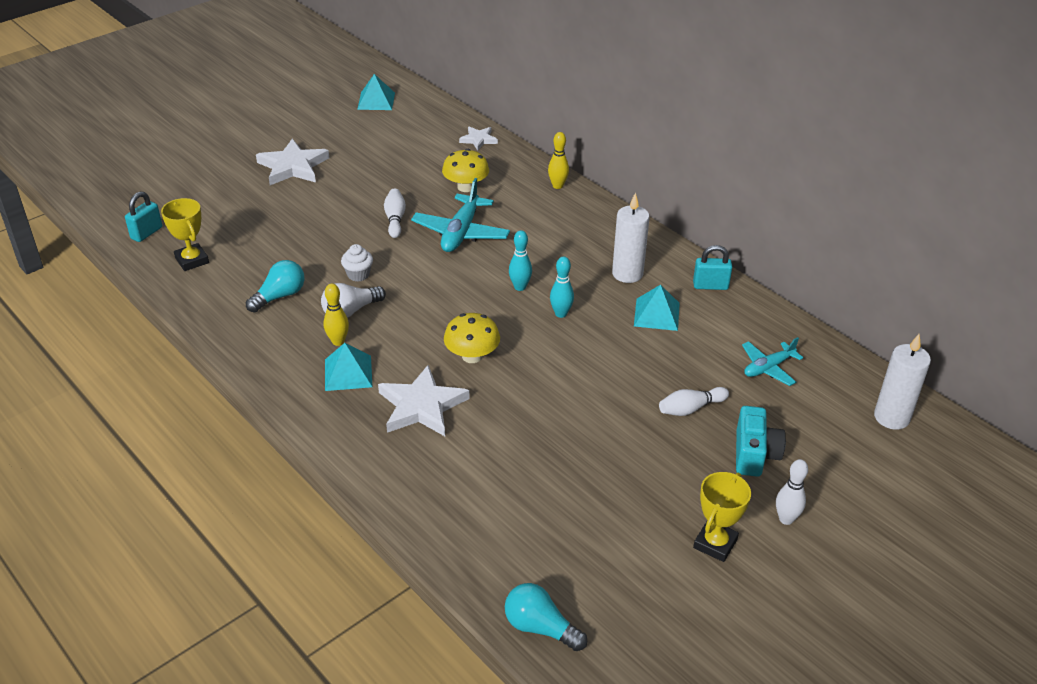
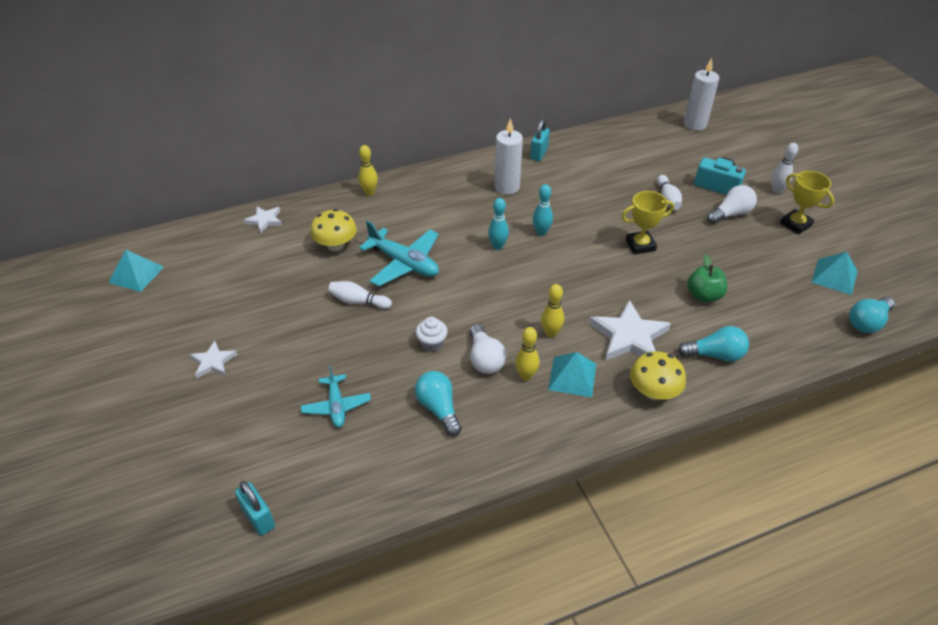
camera: 70 degrees left, 5 degrees up
yellow trophy [161,198,209,271] -> yellow trophy moved to [622,191,674,255]
white star [256,139,329,185] -> white star [190,341,237,378], size x0.55
yellow mushroom [444,313,500,363] -> yellow mushroom moved to [630,351,686,400]
turquoise pyramid [634,285,680,331] -> turquoise pyramid moved to [811,252,858,295]
turquoise plane [742,337,803,386] -> turquoise plane moved to [301,365,371,427]
none -> yellow bowling pin [541,284,564,337]
none -> turquoise light bulb [678,326,749,362]
none -> green apple [687,254,727,303]
none -> white light bulb [707,185,757,224]

